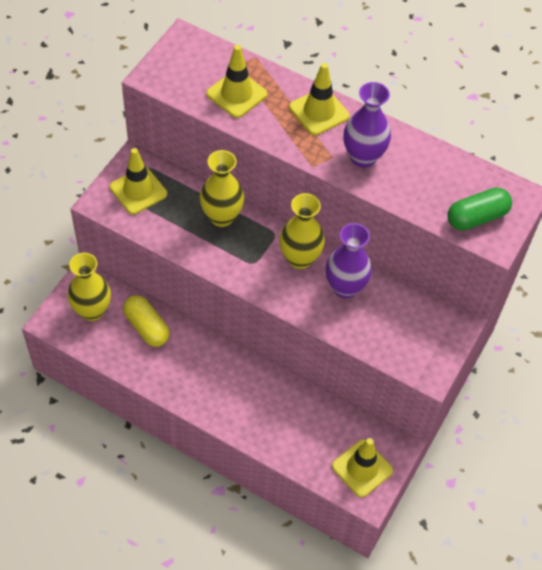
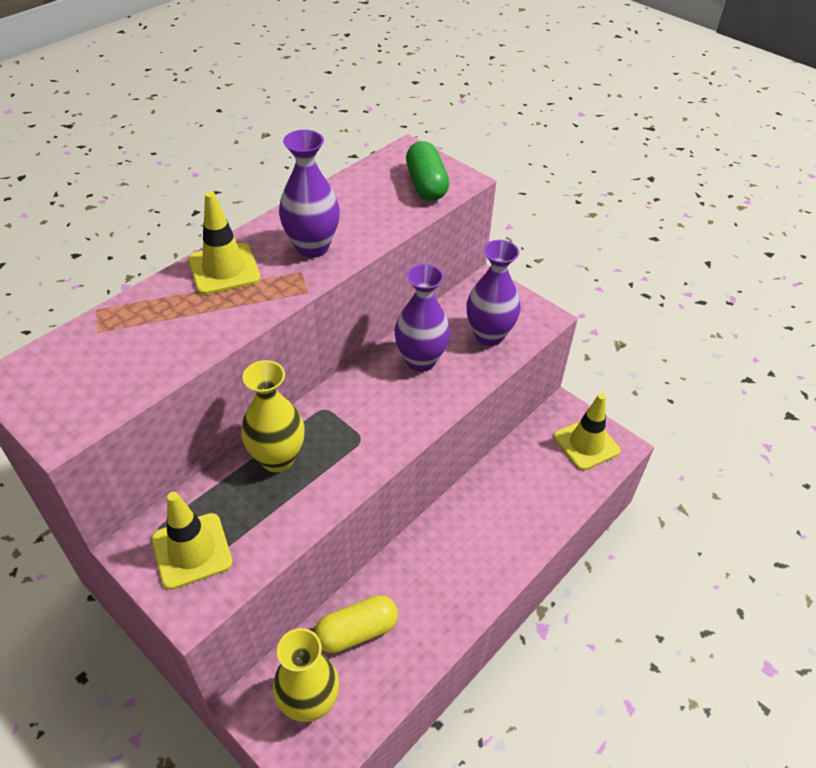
camera: 75 degrees left, 10 degrees down
yellow traffic cone [206,45,267,118] -> none
yellow vase [279,193,325,269] -> none
none -> purple vase [467,240,521,346]

